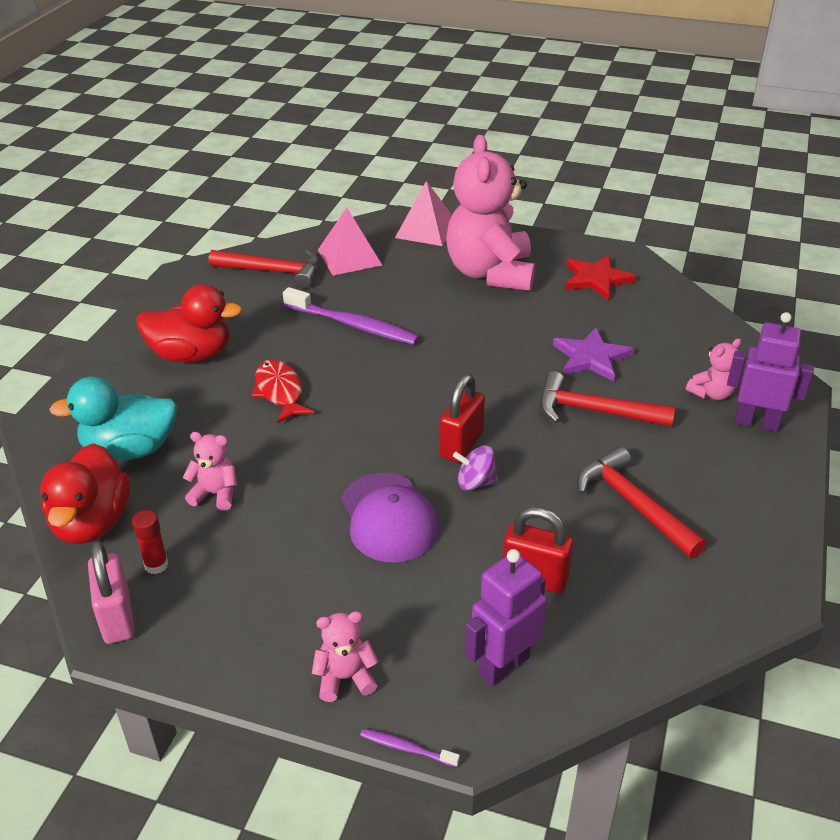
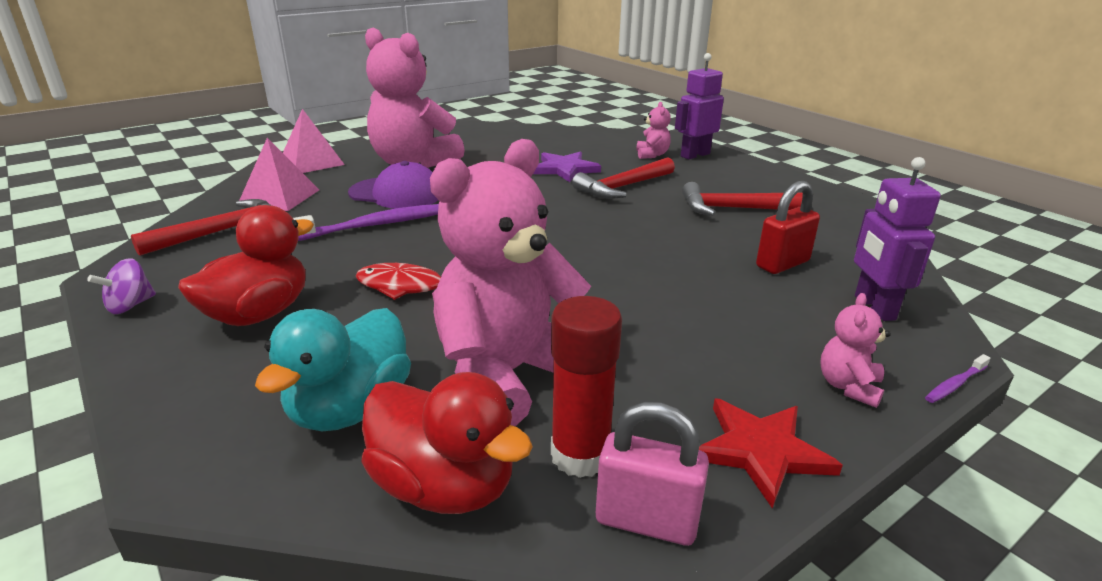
camera: 55 degrees left, 10 degrees down
red glue stick [132,510,169,574] -> red glue stick [551,296,622,478], size x1.81
pink teddy bear [183,432,237,511] -> pink teddy bear [430,139,591,426], size x2.39
purple cap [341,473,439,562] -> purple cap moved to [348,161,438,209]
red padlock [439,374,485,463] -> none
purple spinning top [453,445,499,491] -> purple spinning top moved to [87,258,156,314]
red star [565,255,637,301] -> red star moved to [699,398,843,509]

